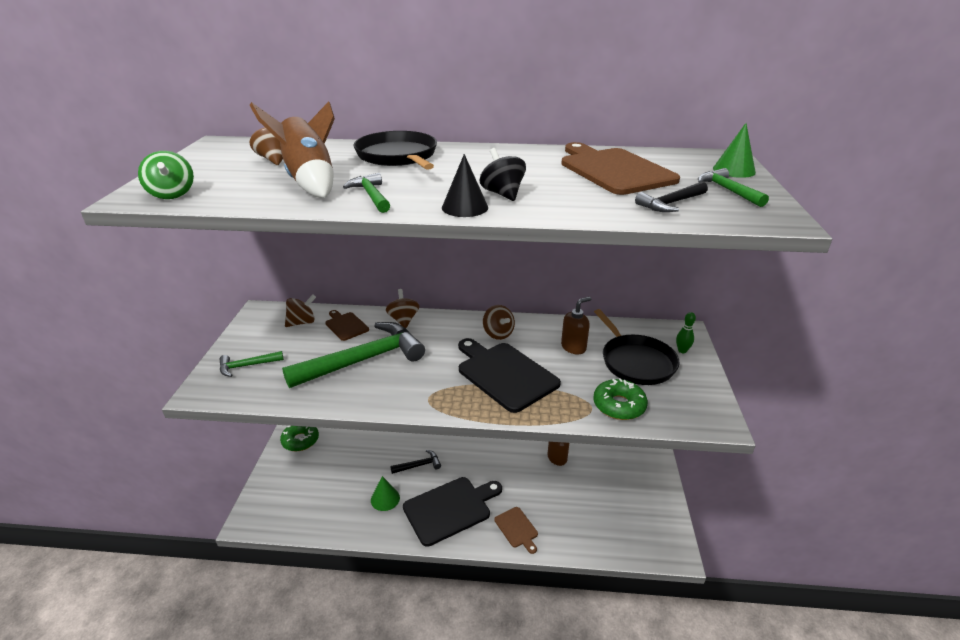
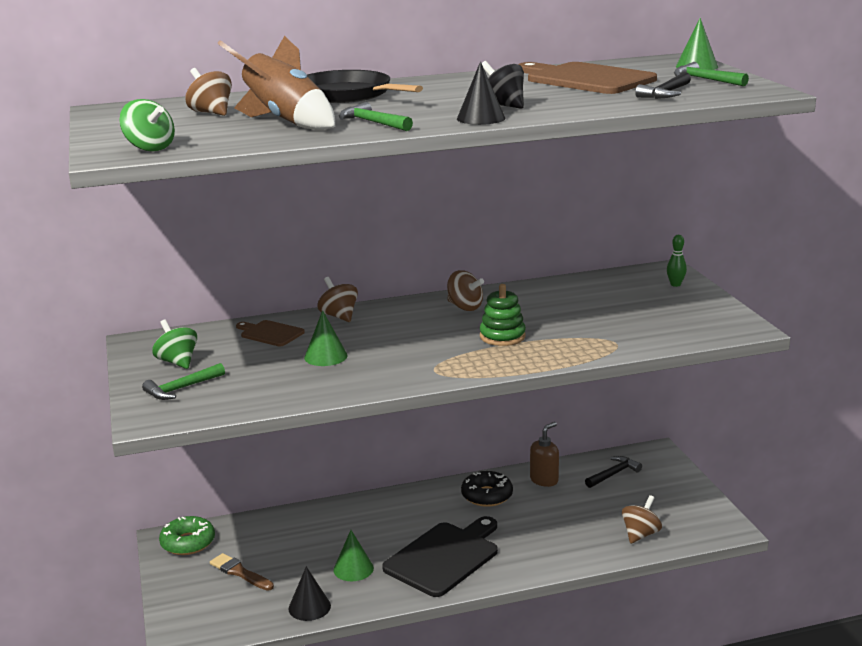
camera: 20 degrees left, 10 degrees down
green hammer [282,322,425,388] -> green cone [304,310,348,366]
brown spinning top [285,294,316,327] -> brown spinning top moved to [622,495,662,544]
black hammer [390,450,441,474] -> black hammer moved to [585,456,642,488]
black cutting board [458,338,561,413] -> green stacking toy [480,284,526,346]
brown cutting board [494,507,538,554] -> none
brown soap dispenser [561,297,591,354] -> none
green donut [593,378,648,420] -> none
black pan [594,309,680,385] -> none
none -> green spinning top [152,319,197,369]
none -> brown brush [210,553,274,591]
none -> black cone [288,567,331,621]
none -> black donut [461,471,513,507]

